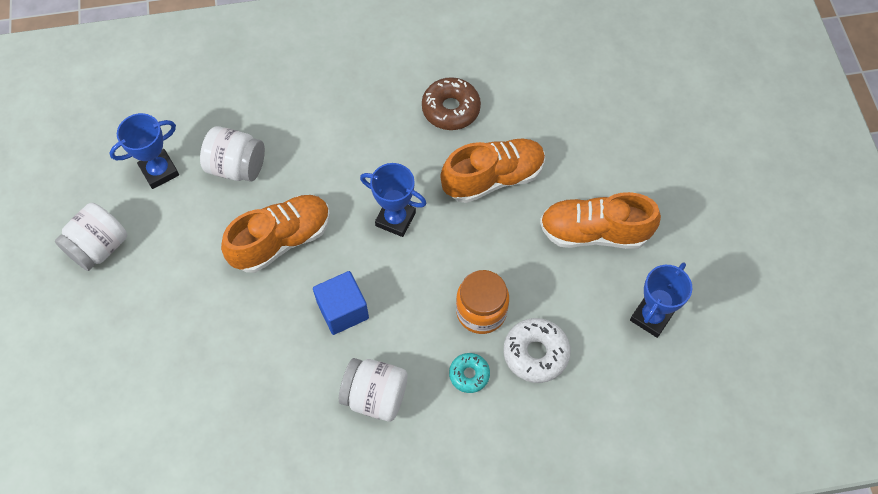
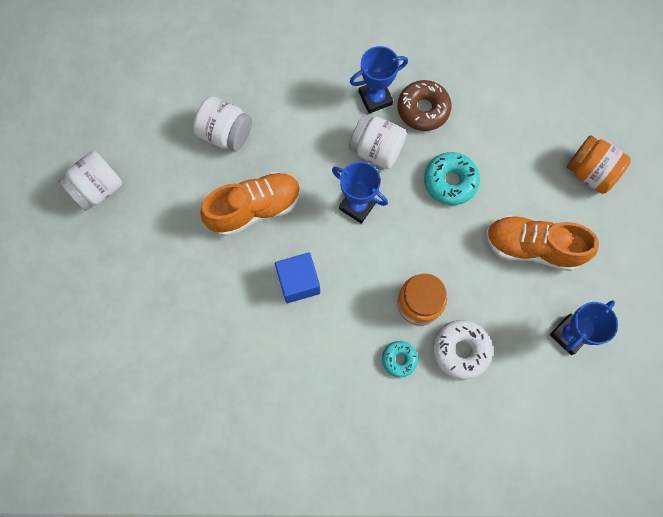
camera: 10 degrees right, 10 degrees up
blue trophy [110,113,179,189] -> blue trophy moved to [350,46,408,114]
white jar [339,358,408,422] -> white jar moved to [349,114,407,169]
orange shoe [440,139,545,203] -> turquoise donut [424,152,480,205]
none -> orange jar [567,135,631,194]

